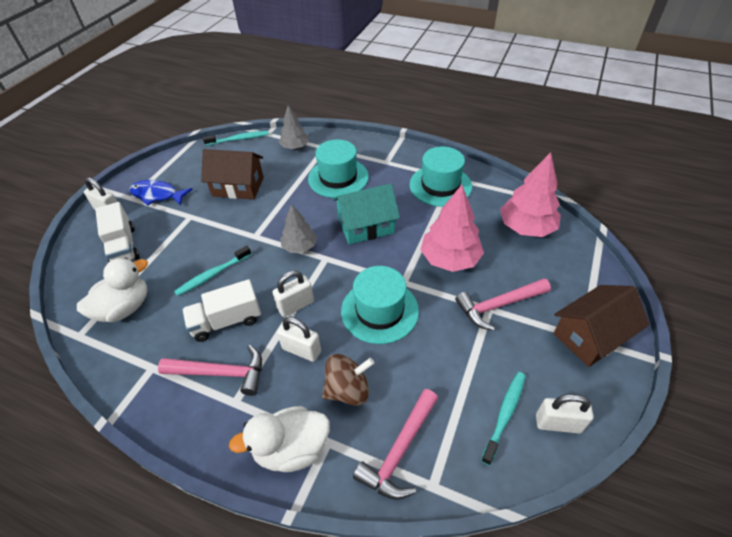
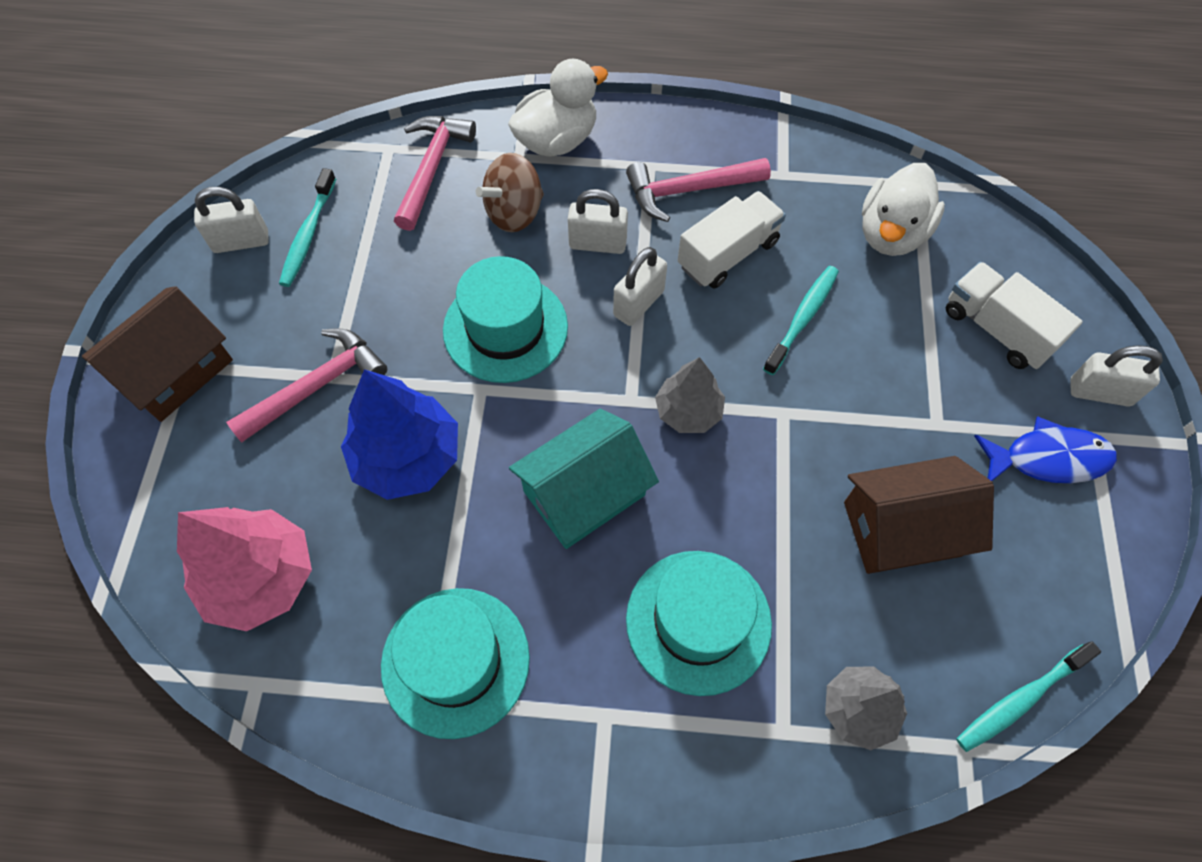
camera: 160 degrees right, 15 degrees up
pink tree [420,185,484,272] -> blue tree [341,369,458,500]

